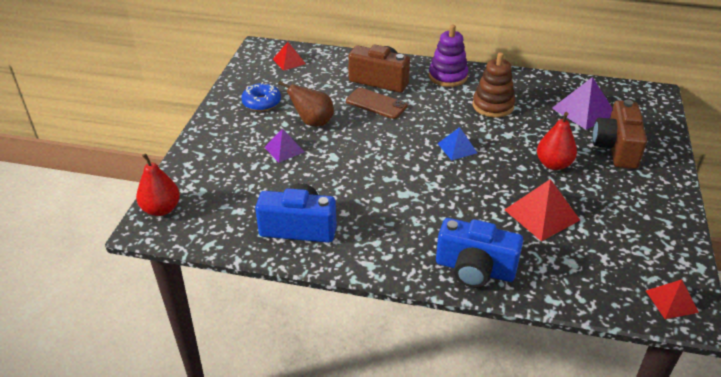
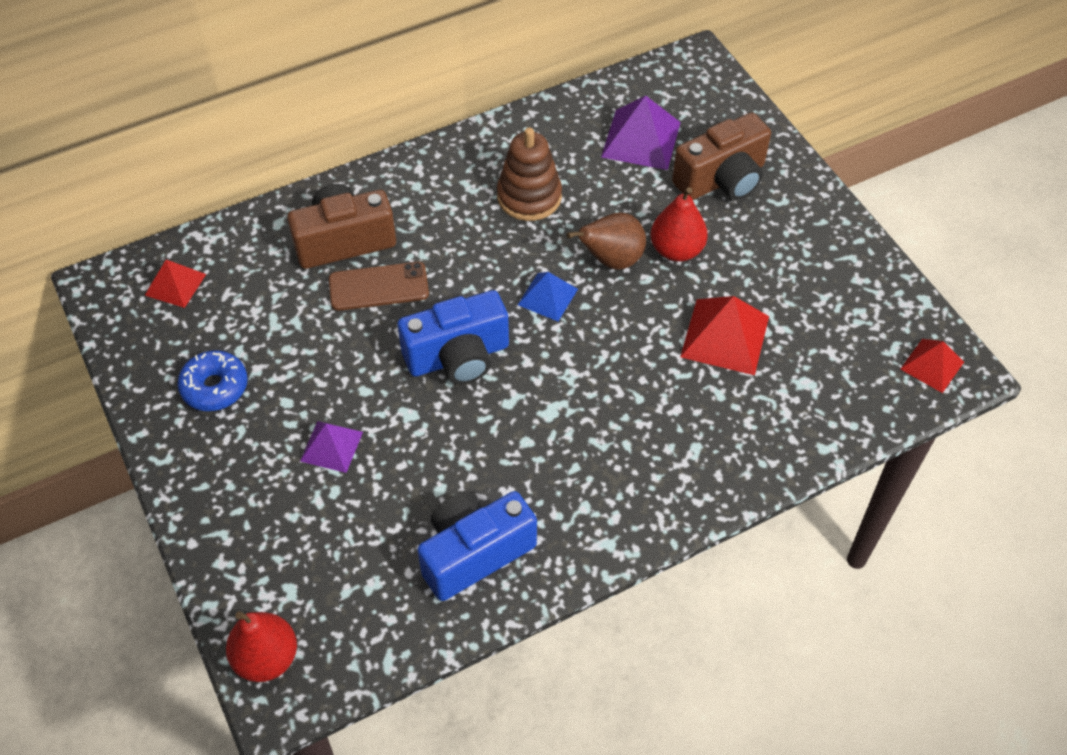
camera: 40 degrees left, 15 degrees up
brown pear [278,81,334,126] -> brown pear moved to [567,212,646,270]
purple stacking toy [429,24,468,87] -> none
blue camera [436,218,523,288] -> blue camera moved to [398,290,509,384]
brown camera [593,100,647,169] -> brown camera turned 90 degrees counterclockwise [672,112,771,200]

